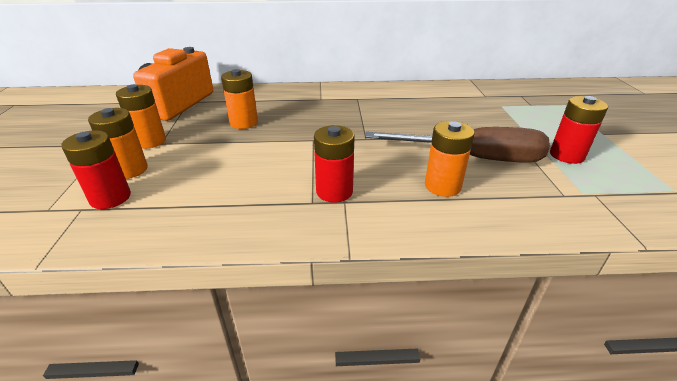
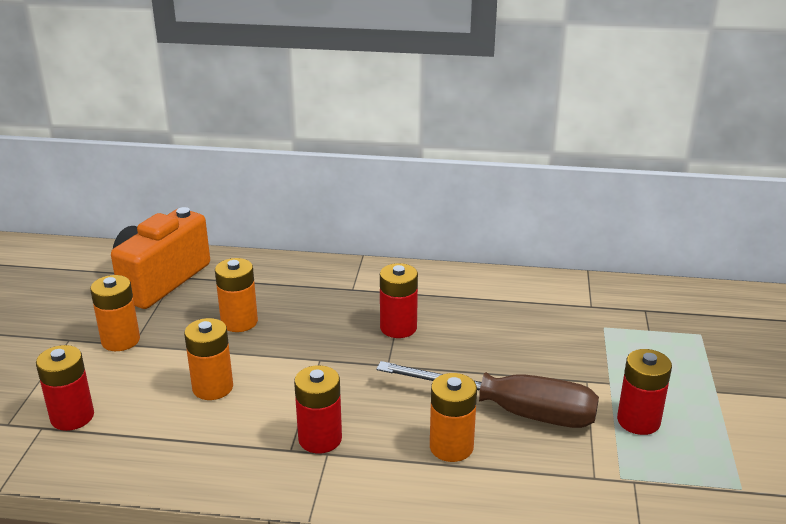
camera: 10 degrees right, 5 degrees down
orange battery [88,108,148,179] -> orange battery moved to [184,318,233,400]
none -> red battery [380,263,418,338]

